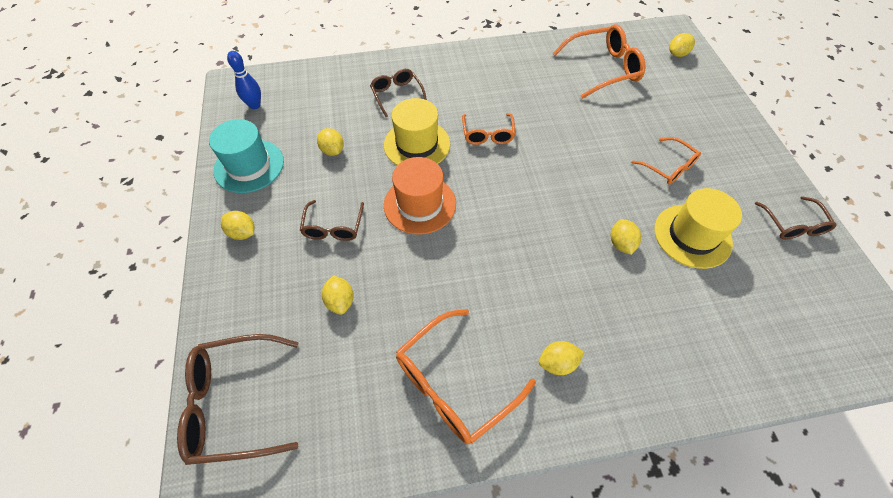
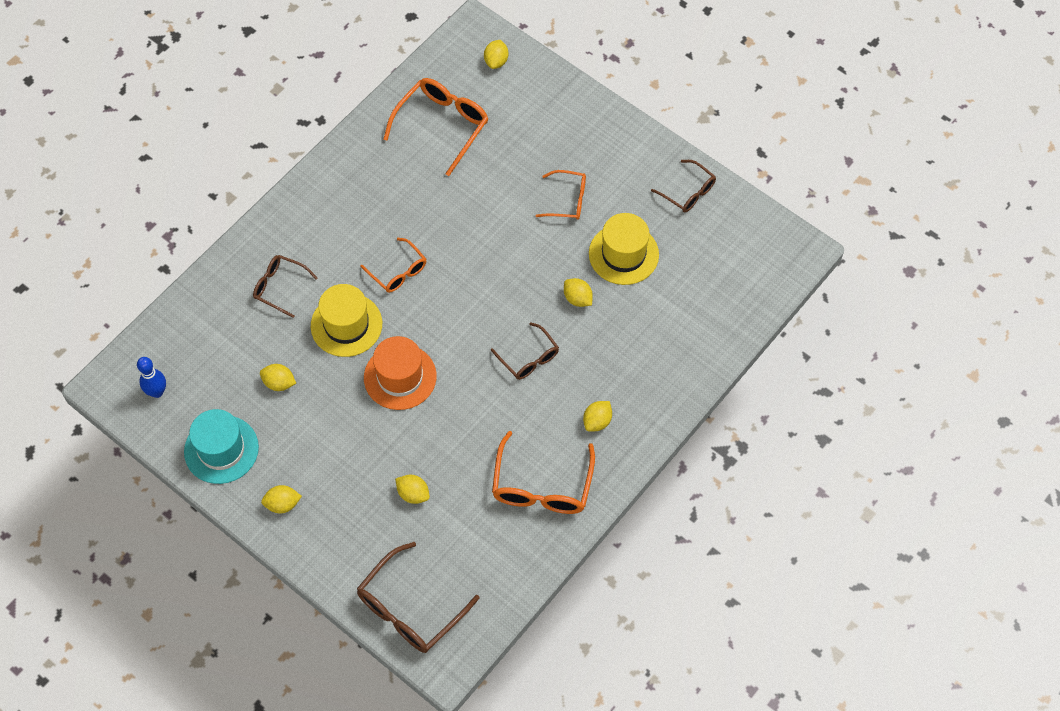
camera: 40 degrees left, 5 degrees up
brown glasses [300,200,364,241] -> brown glasses moved to [491,322,559,380]

